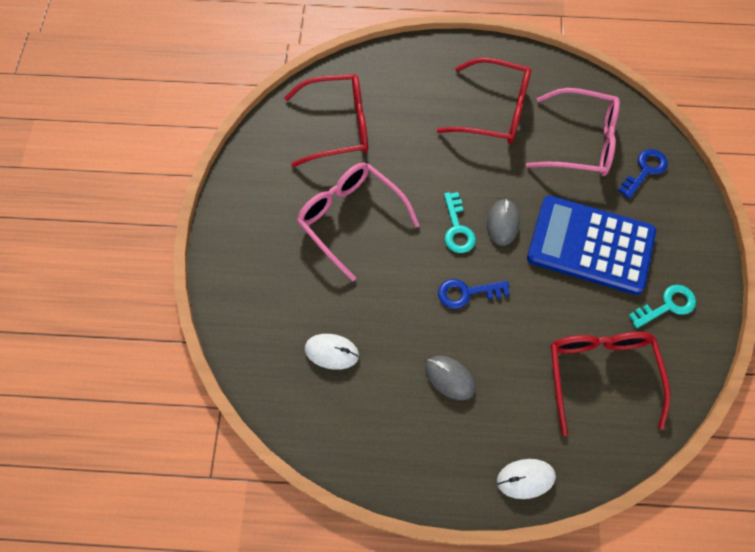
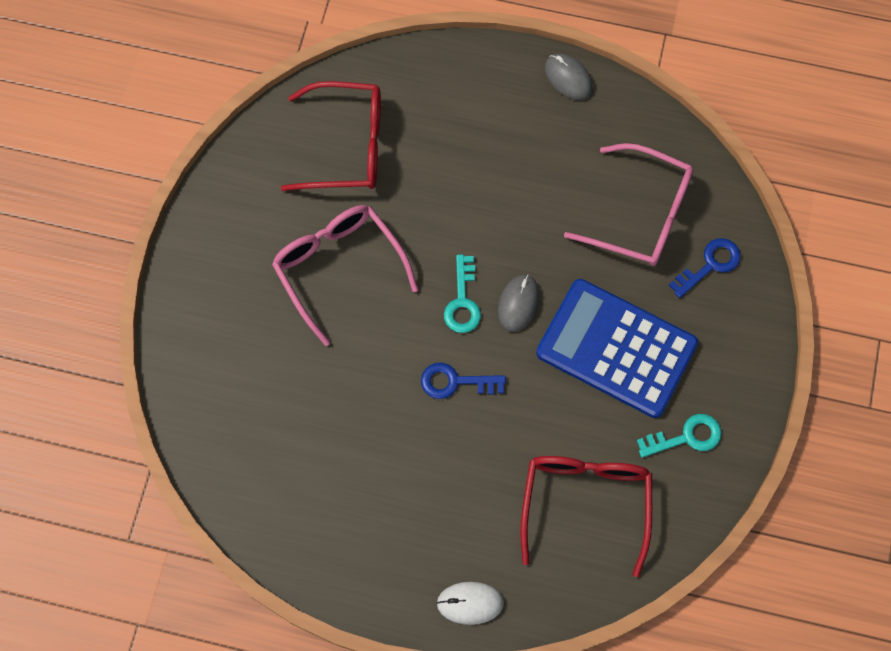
camera: 10 degrees right, 5 degrees up
white mouse [305,334,359,370] -> none
grey mouse [425,356,475,400] -> grey mouse moved to [545,54,593,100]
red glasses [437,57,531,144] -> none

